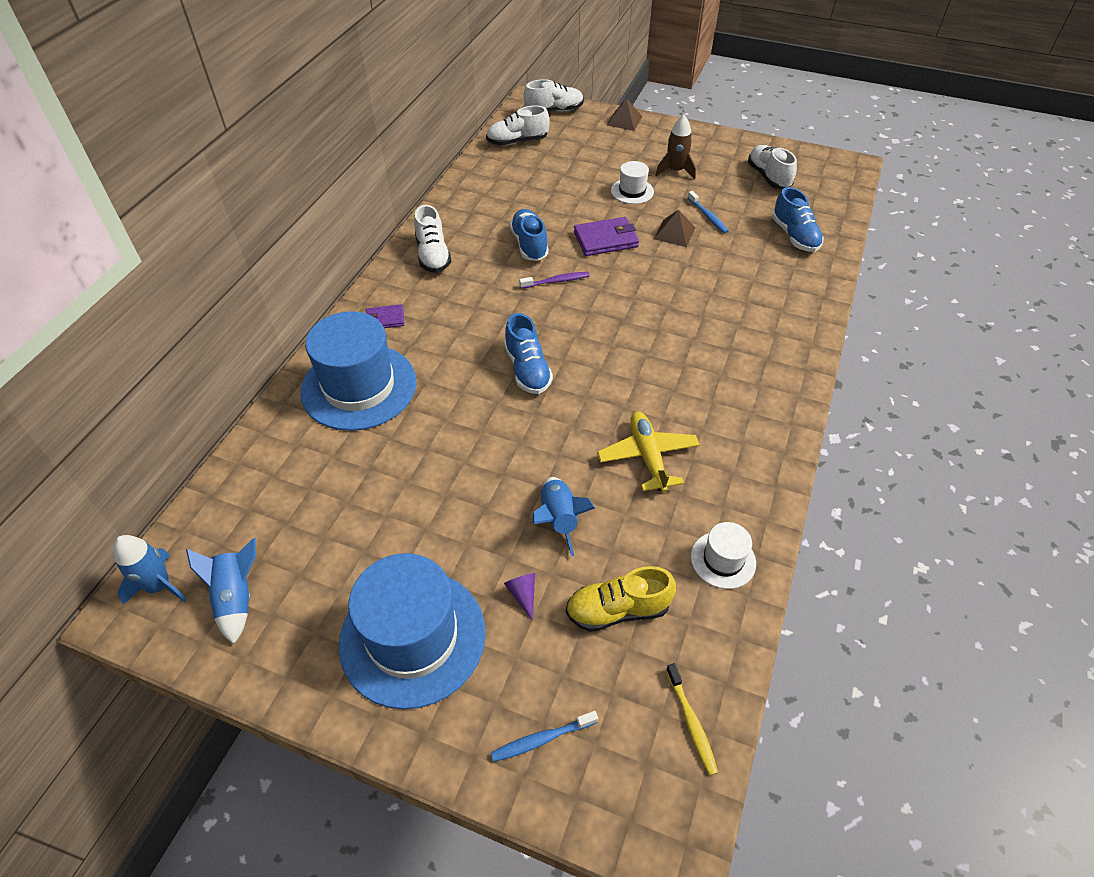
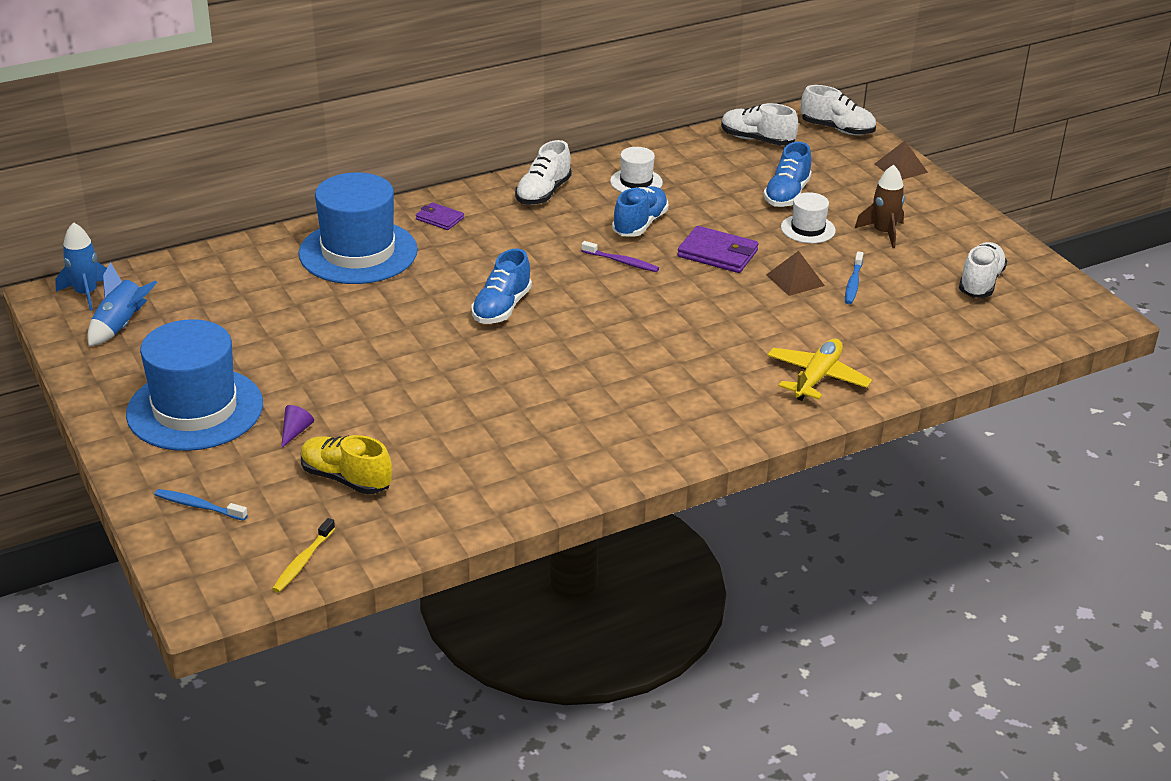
camera: 40 degrees right, 15 degrees down
blue rocket [533,477,595,556] -> none
yellow plane [597,412,700,493] -> yellow plane moved to [767,339,872,401]
white hat [691,522,756,589] -> white hat moved to [610,147,663,192]
blue shoe [772,187,824,252] -> blue shoe moved to [763,142,812,207]

